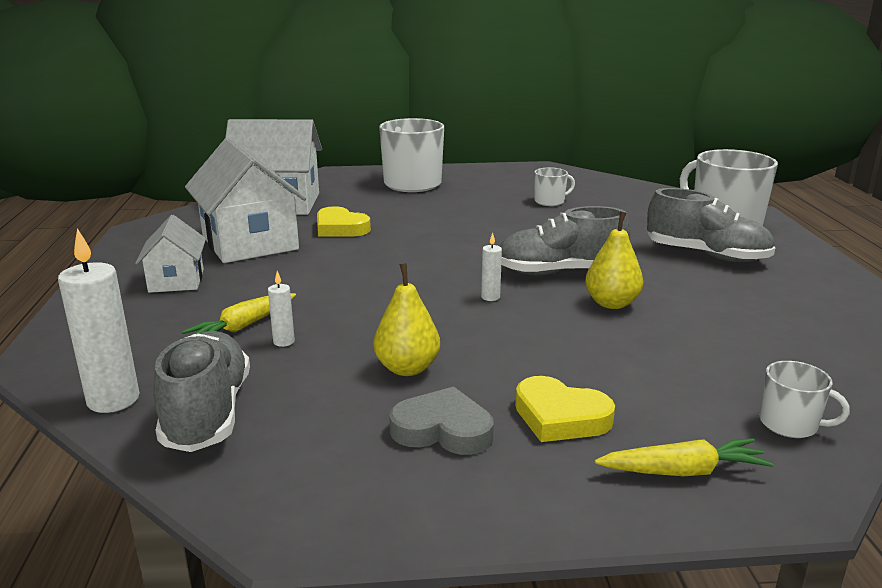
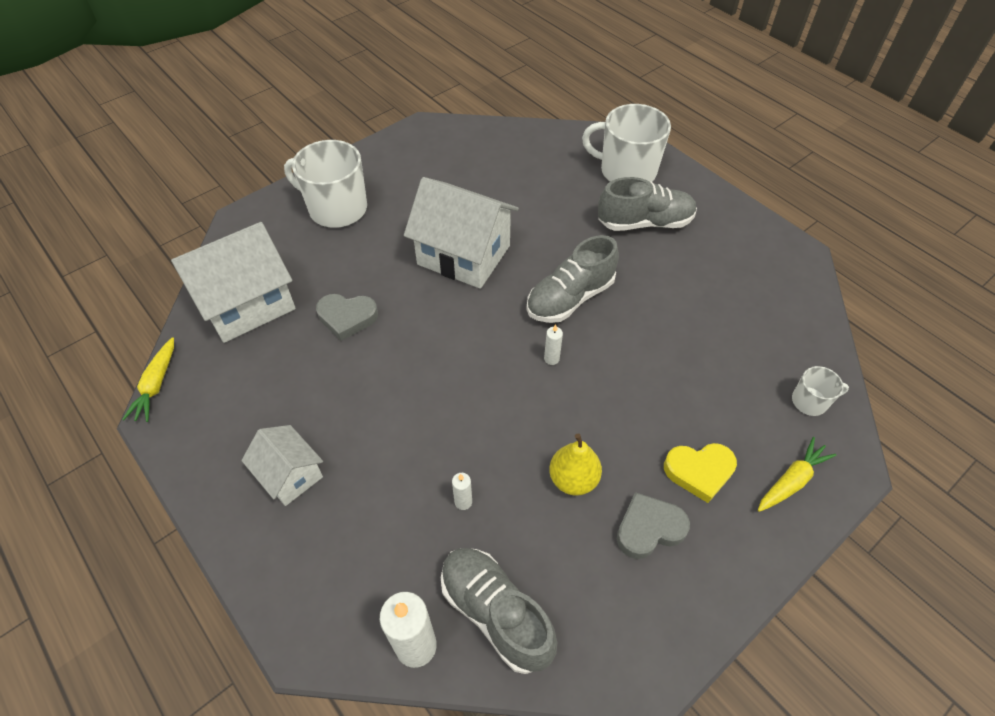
camera: 35 degrees left, 30 degrees up
yellow carrot [181,293,296,334] -> yellow carrot moved to [122,337,174,422]
white house [185,138,307,263] -> white house moved to [404,177,519,289]
yellow heart [317,206,371,237] -> grey heart [316,294,378,341]
white mug [534,167,575,206] -> none
yellow pear [585,212,643,309] -> none

